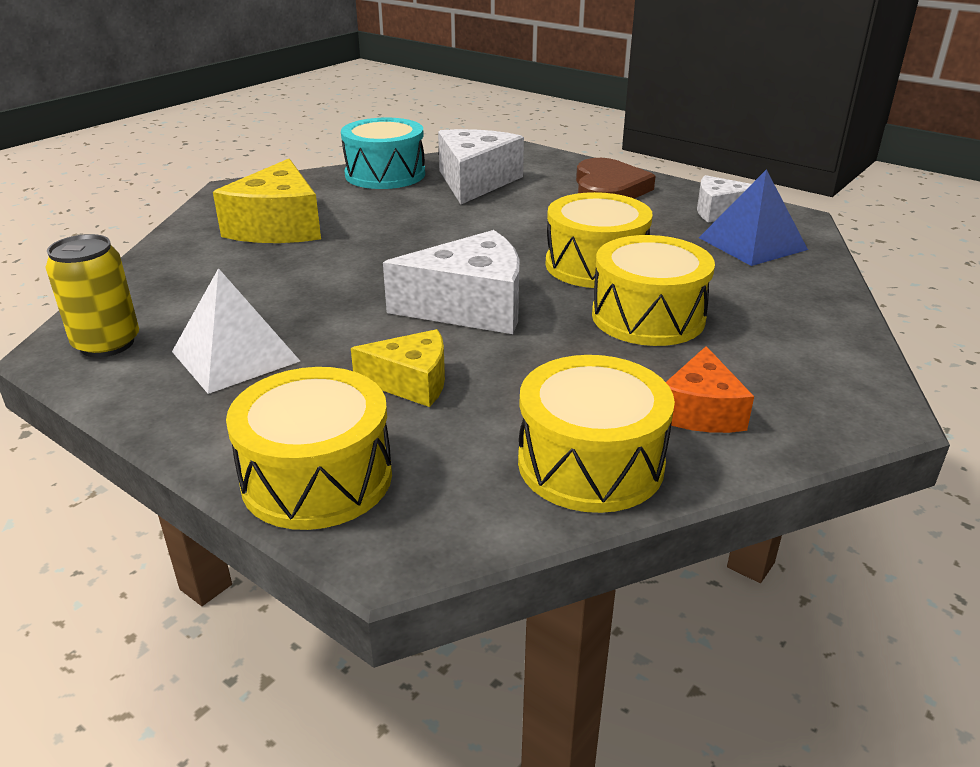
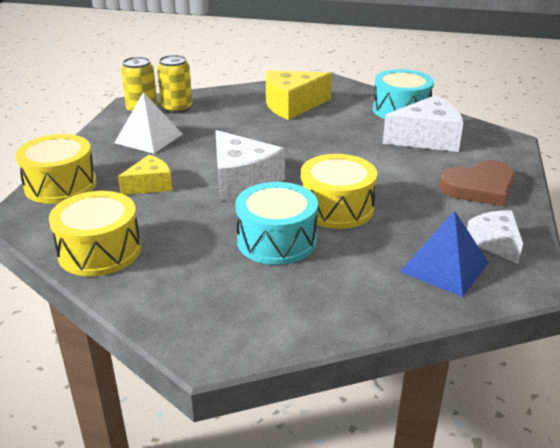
camera: 65 degrees right, 0 degrees up
yellow cheese [351,329,445,407] -> yellow cheese turned 105 degrees counterclockwise [118,155,172,195]
yellow drum [592,235,715,346] -> turquoise drum [236,182,318,265]
orange cheese [666,346,754,433] -> none
none -> yellow can [157,55,192,113]

